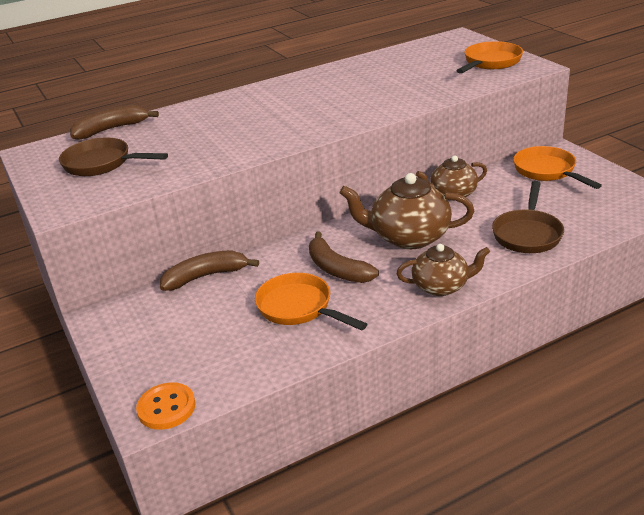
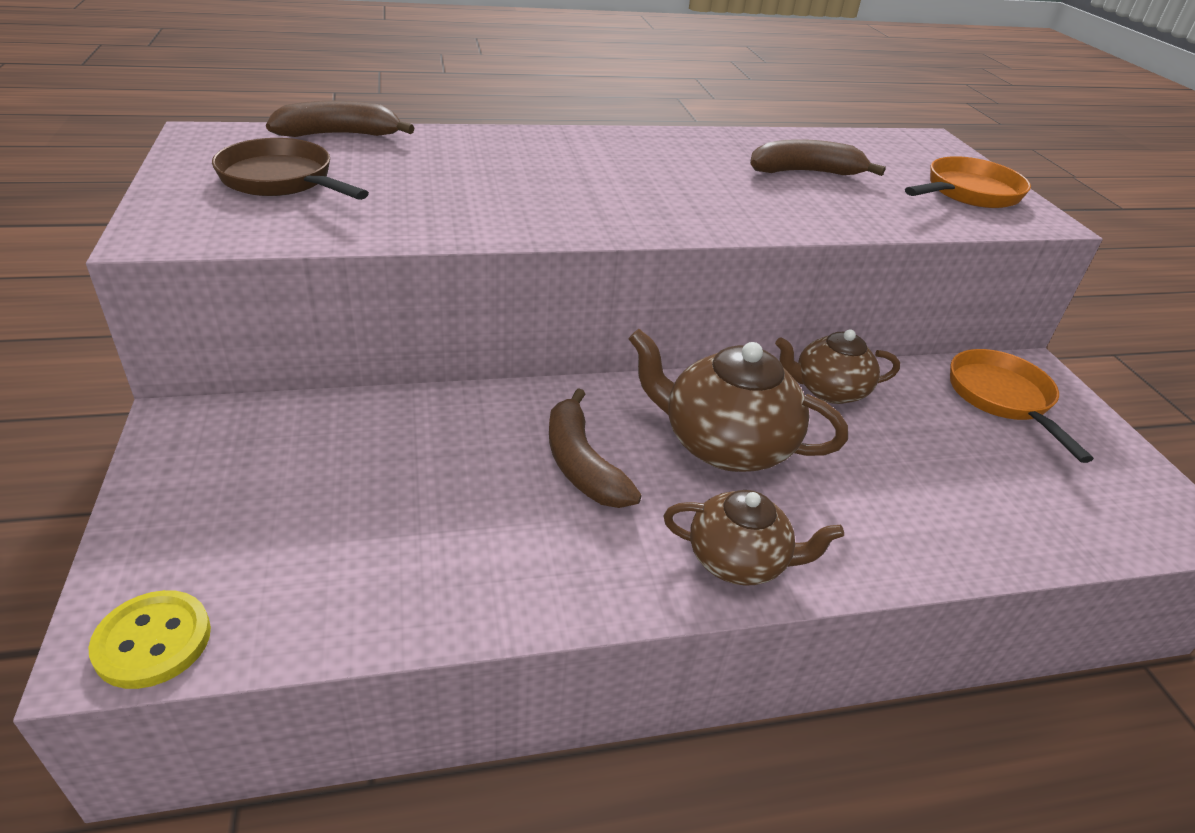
camera: 10 degrees right, 5 degrees up
orange button [136,382,195,430] -> yellow button [88,590,211,689]
brown banana [160,250,259,291] -> brown banana moved to [750,139,886,176]
orange pan [255,273,367,331] -> none
brown pan [492,181,564,253] -> none

